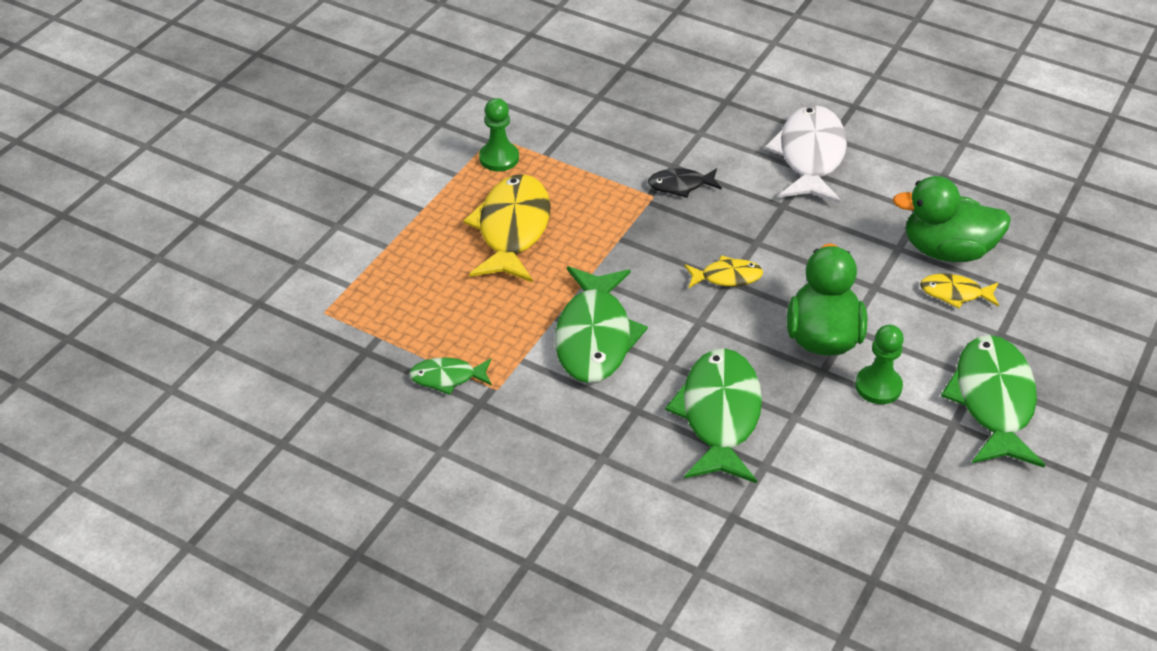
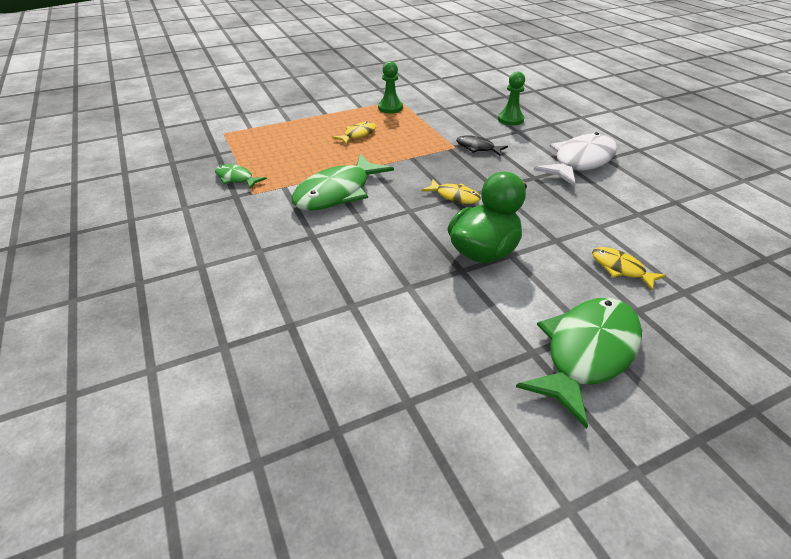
camera: 35 degrees right, 5 degrees down
yellow fish [463,174,551,282] -> yellow fish [332,121,376,145], size x0.51
green fish [665,348,762,483] -> none
green pawn [855,325,904,404] -> green pawn moved to [498,72,525,126]
green duck [893,176,1011,262] -> none

